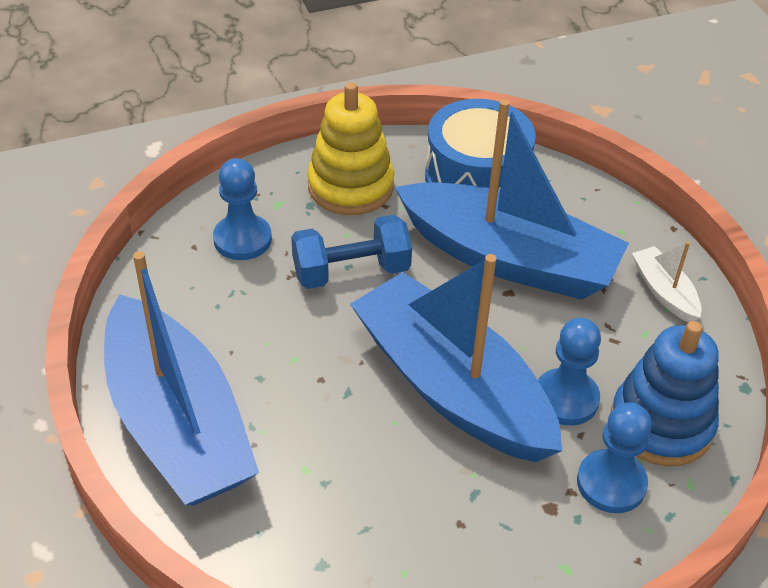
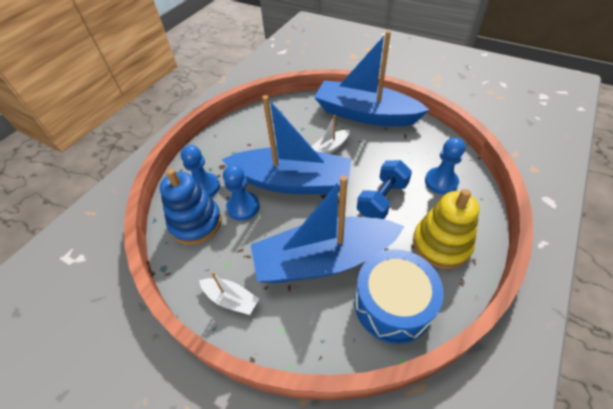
camera: 145 degrees right, 5 degrees up
none -> white boat [311,115,350,154]

